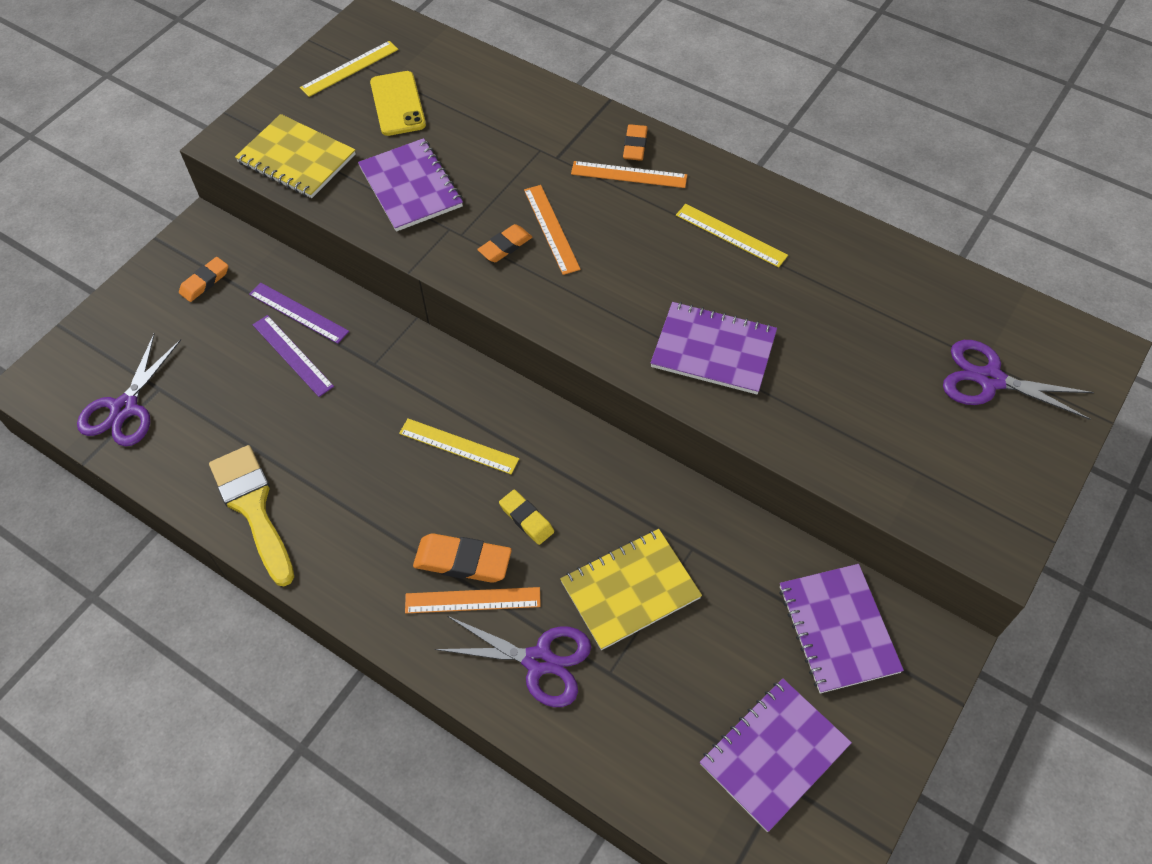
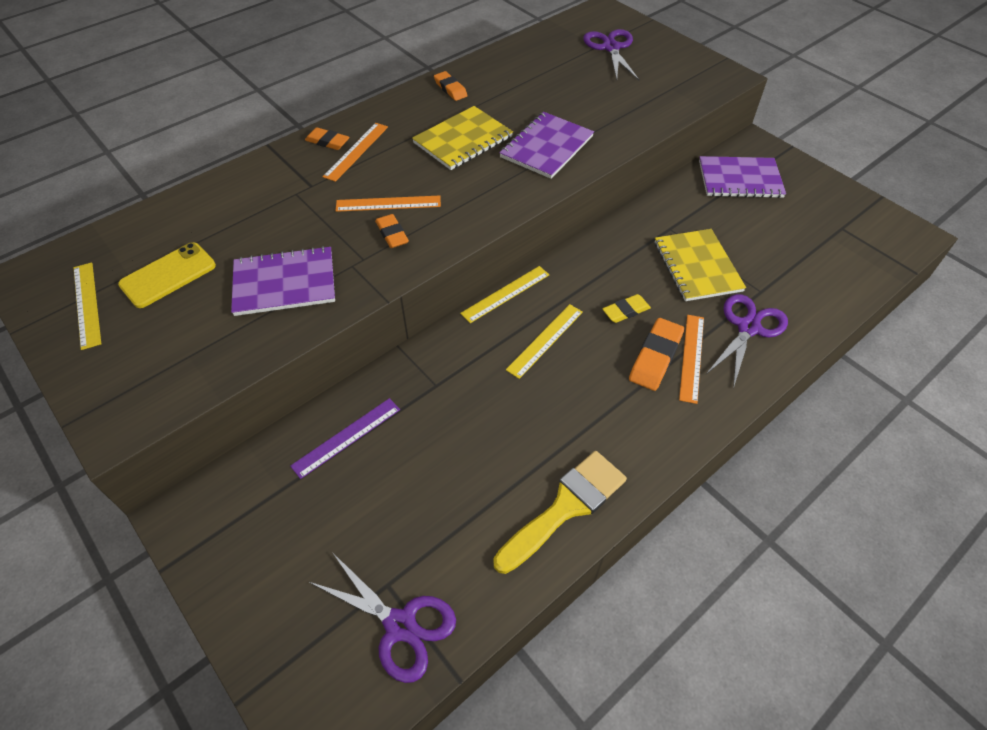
camera: 75 degrees left, 5 degrees down
orange eraser [179,257,228,302] -> orange eraser moved to [434,71,468,101]
yellow brush [209,445,294,586] -> yellow brush turned 150 degrees clockwise [493,451,627,574]
yellow notebook [235,114,356,198] -> yellow notebook moved to [412,106,513,170]
purple ruler [253,315,334,397] -> none
yellow phone [370,71,426,136] -> yellow phone turned 45 degrees counterclockwise [118,242,216,308]
yellow ruler [676,204,788,268] -> yellow ruler moved to [460,266,549,323]
purple notebook [700,679,852,832] -> none
purple scissors [943,340,1094,420] -> purple scissors turned 135 degrees clockwise [583,29,639,80]

